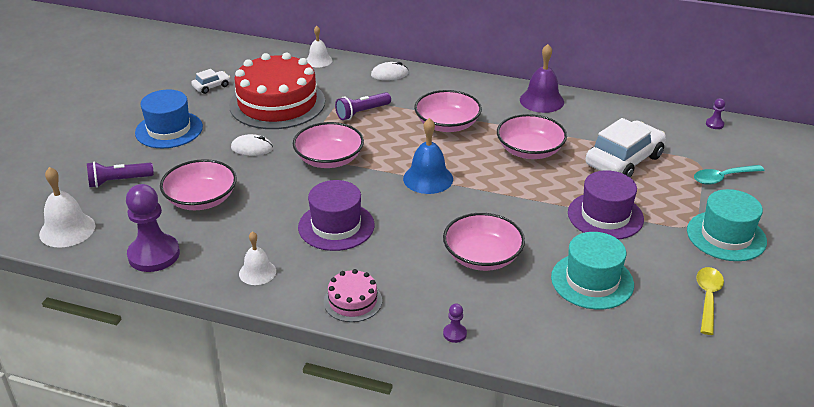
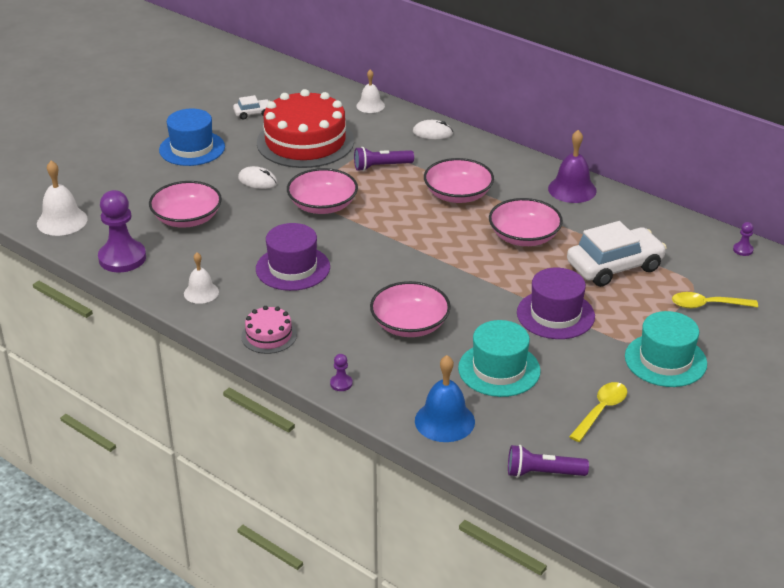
camera: 20 degrees right, 0 degrees up
purple flashlight [87,162,154,188] -> purple flashlight moved to [508,445,589,478]
blue bell [403,118,453,194] -> blue bell moved to [415,355,475,442]
turquoise spoon [694,165,765,185] -> yellow spoon [672,292,758,308]

